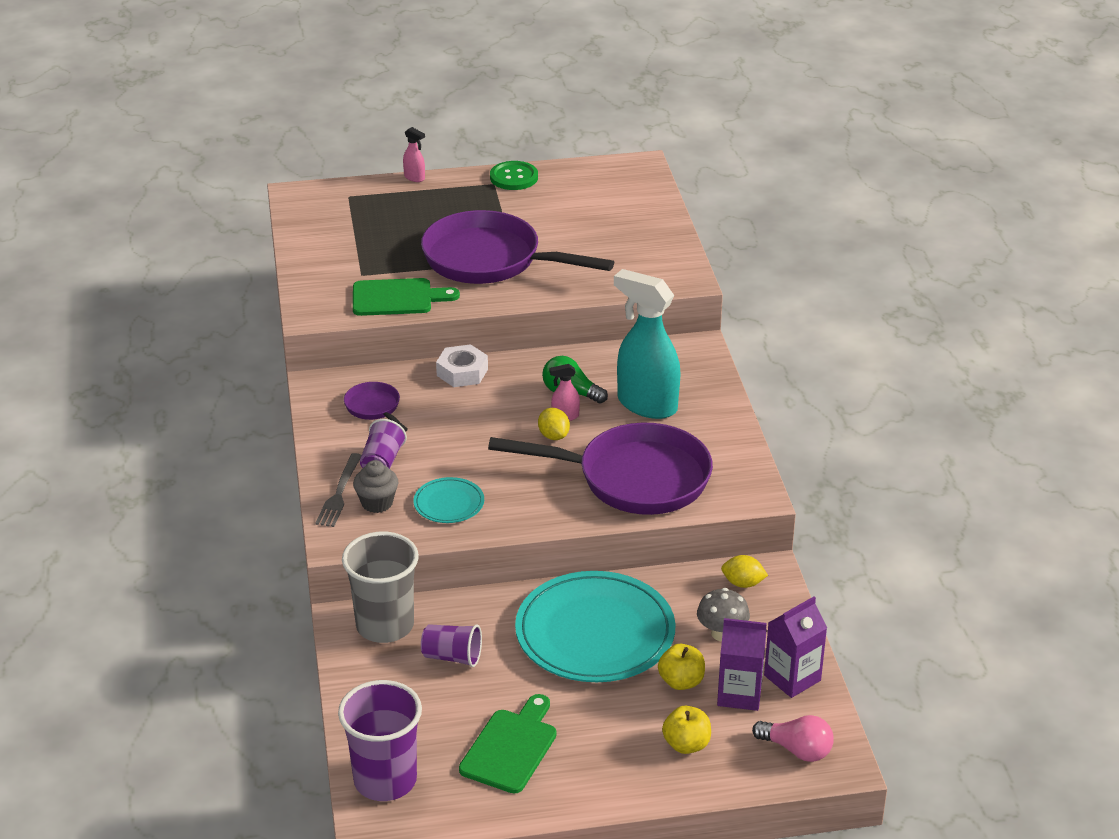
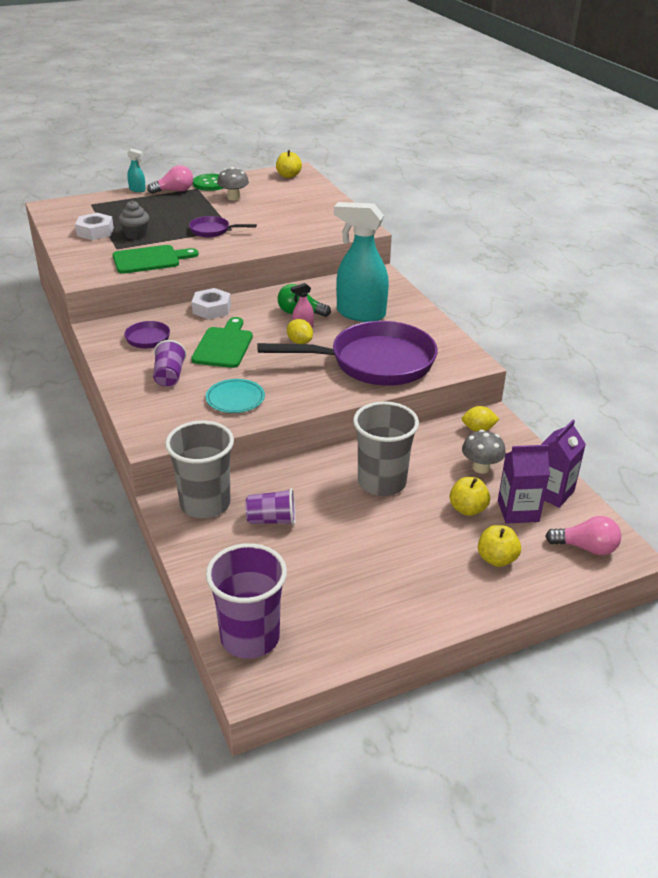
camera: 15 degrees left, 0 degrees up
grey fork [315,453,362,527] -> none
grey cupcake [353,460,398,513] -> grey cupcake moved to [118,201,150,239]
pink spray bottle [403,127,425,182] -> turquoise spray bottle [127,149,146,192]
purple pan [421,210,614,284] -> purple pan [189,216,257,237], size x0.45
green cutting board [459,694,557,793] -> green cutting board moved to [191,317,253,368]
turquoise plate [515,571,675,682] -> grey cup [353,401,419,496]
none -> white nut [75,213,114,240]
none -> pink light bulb [147,165,193,194]
none -> grey mushroom [217,167,249,200]
none -> yellow apple [276,150,302,178]

